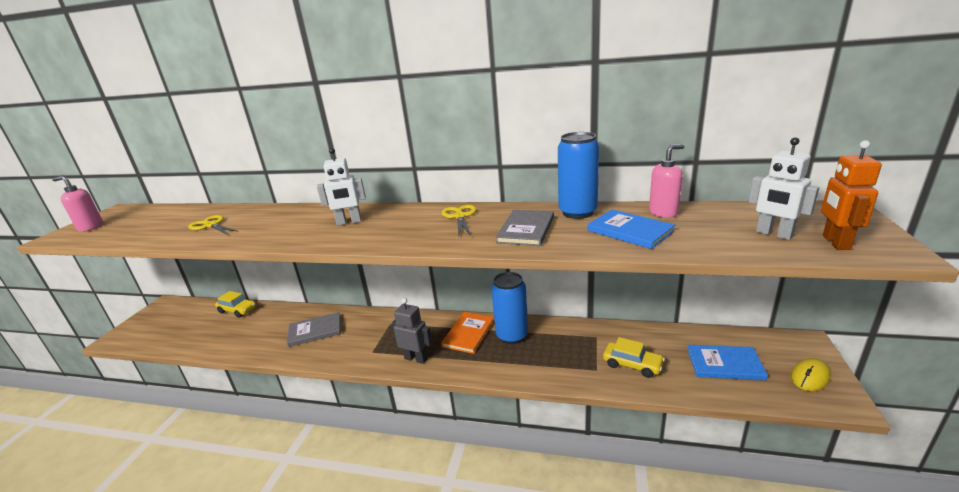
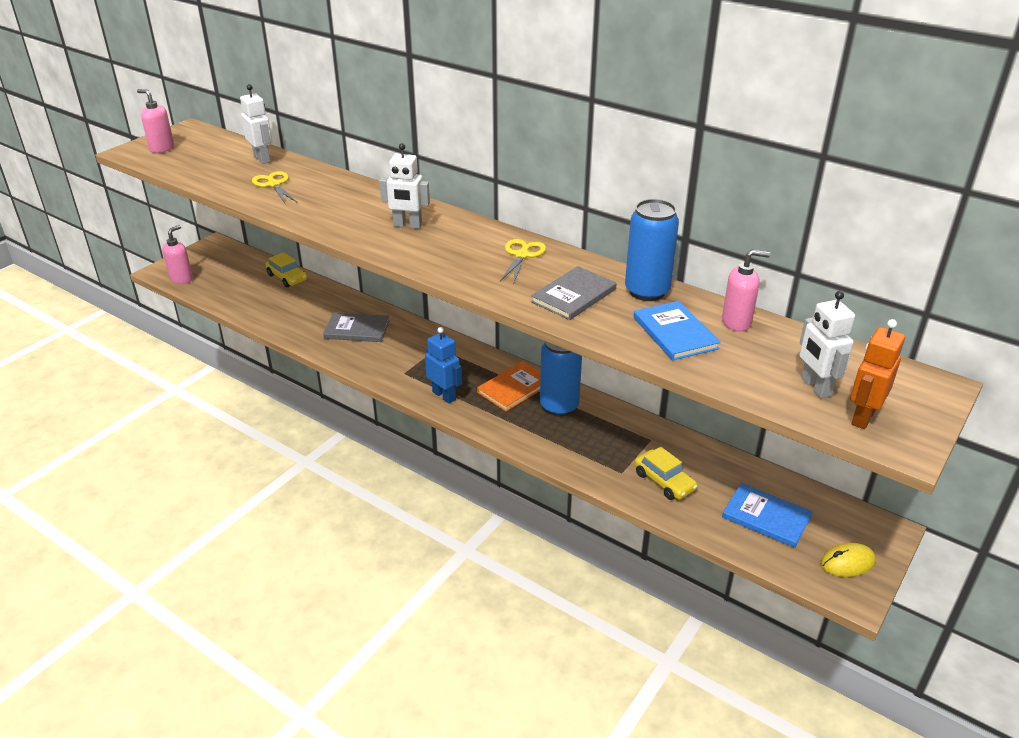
camera: 20 degrees right, 10 degrees up
grey robot [392,298,432,364] -> blue robot [425,327,462,404]
none -> pink soap dispenser [162,225,193,284]
none -> white robot [240,84,272,164]

